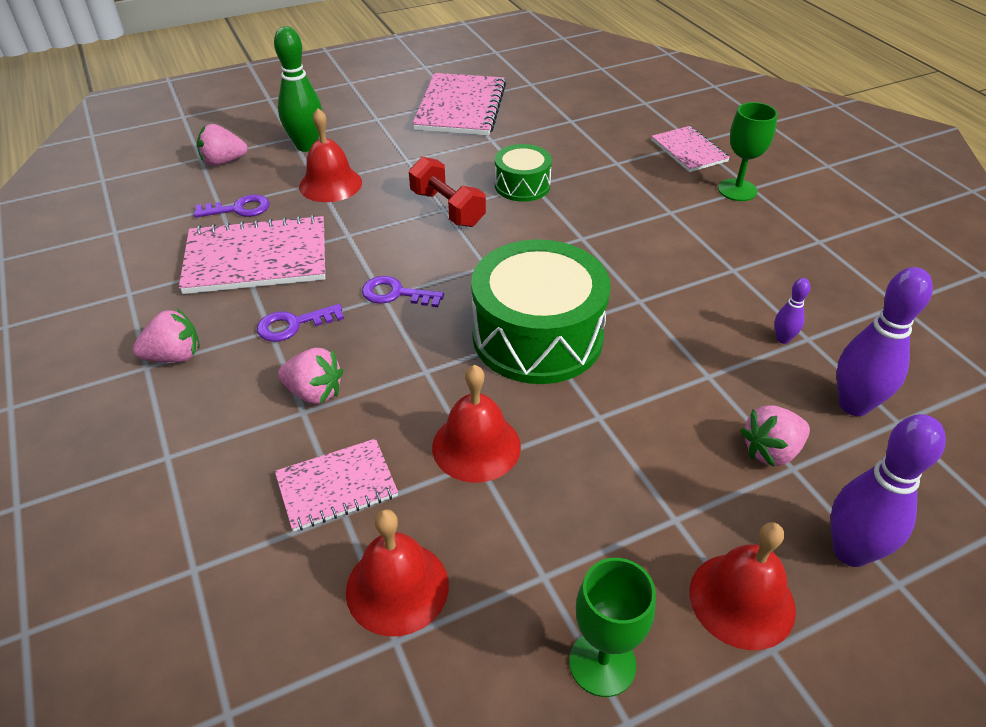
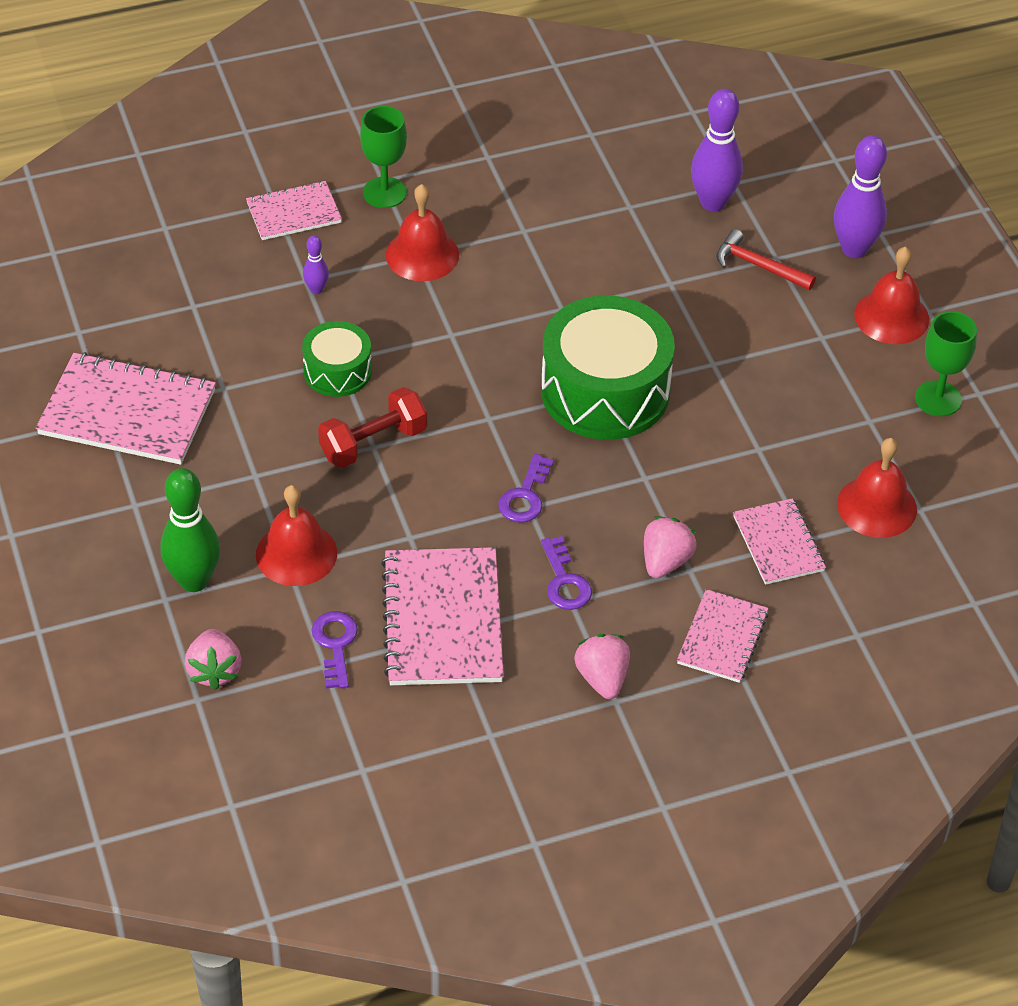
camera: 85 degrees left, 5 degrees up
red bell [432,365,521,483] -> red bell moved to [386,184,459,281]
pink strawberry [740,405,810,467] -> red hammer [716,229,816,290]
purple bowling pin [775,278,810,344] -> purple bowling pin moved to [303,235,329,294]
none -> pink notebook [677,589,769,683]

